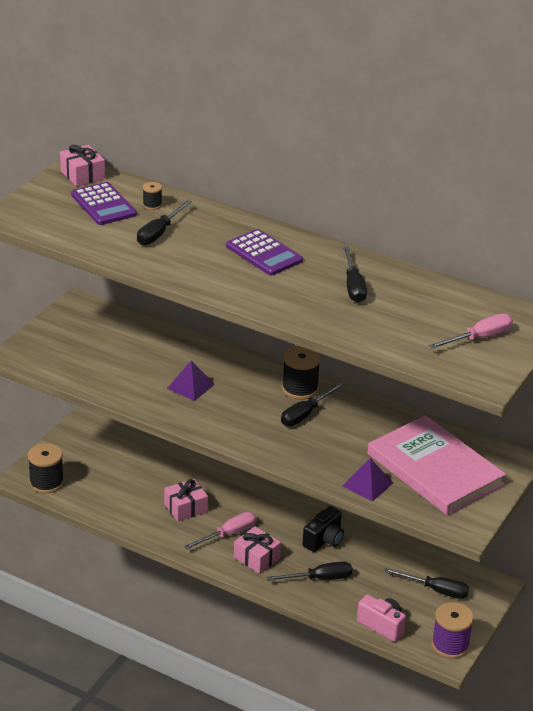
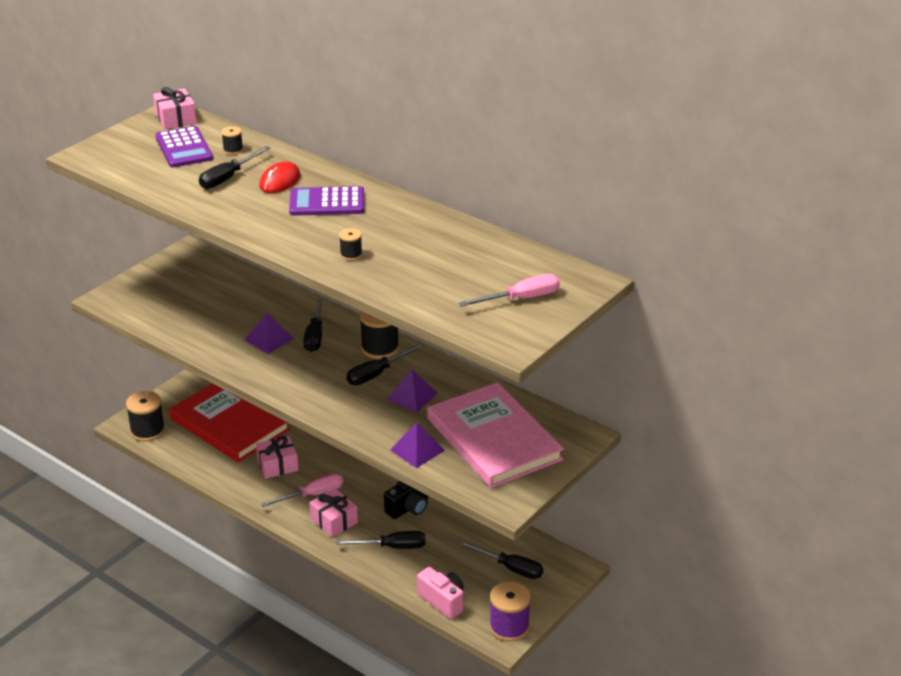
camera: 10 degrees right, 0 degrees up
purple calculator [226,229,303,275] -> purple calculator turned 120 degrees clockwise [289,186,364,216]
black screwdriver [343,246,367,303] -> black screwdriver moved to [303,297,324,352]
none -> red book [169,383,290,462]
none -> red mouse [259,161,300,193]
none -> black spool [339,228,362,261]
none -> purple pyramid [387,369,438,412]

